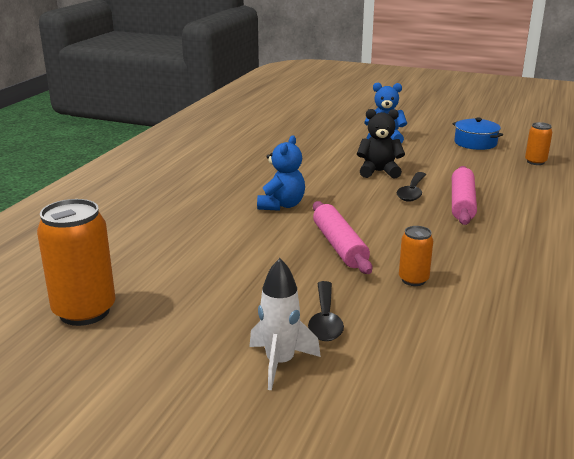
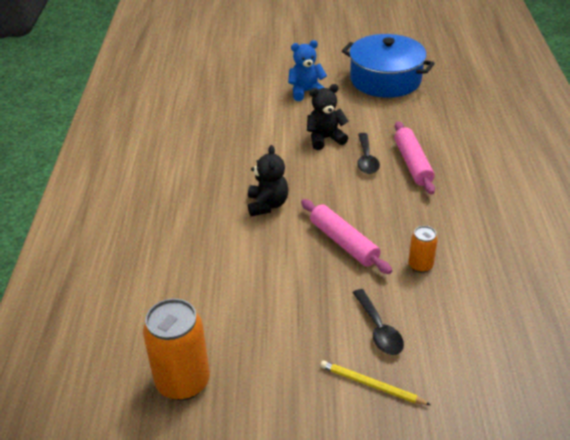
camera: 20 degrees left, 15 degrees up
white rocket [249,258,321,390] -> yellow pencil [320,361,431,405]
blue teddy bear [257,135,305,211] -> black teddy bear [248,145,289,216]
blue pot [453,118,503,150] -> blue pot [342,34,435,98], size x1.87
orange can [525,122,552,165] -> none

